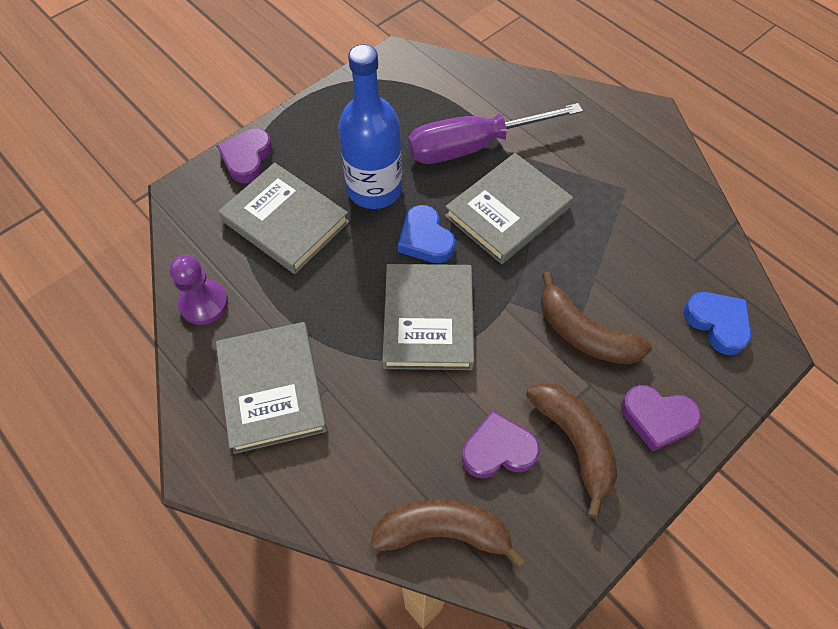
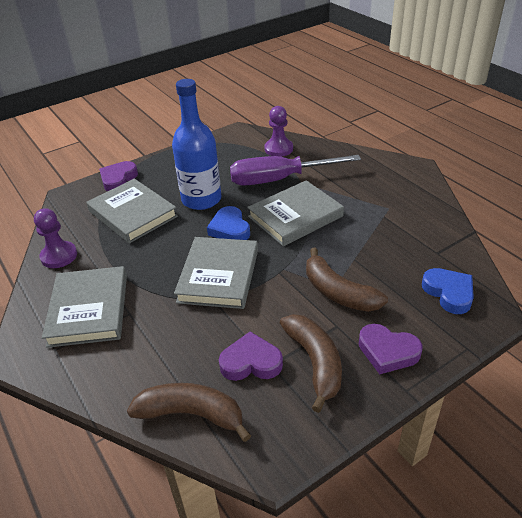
camera: 10 degrees right, 20 degrees down
none -> purple pawn [265,106,293,157]

